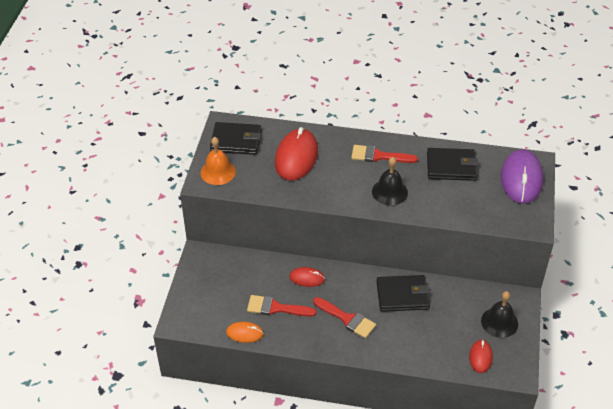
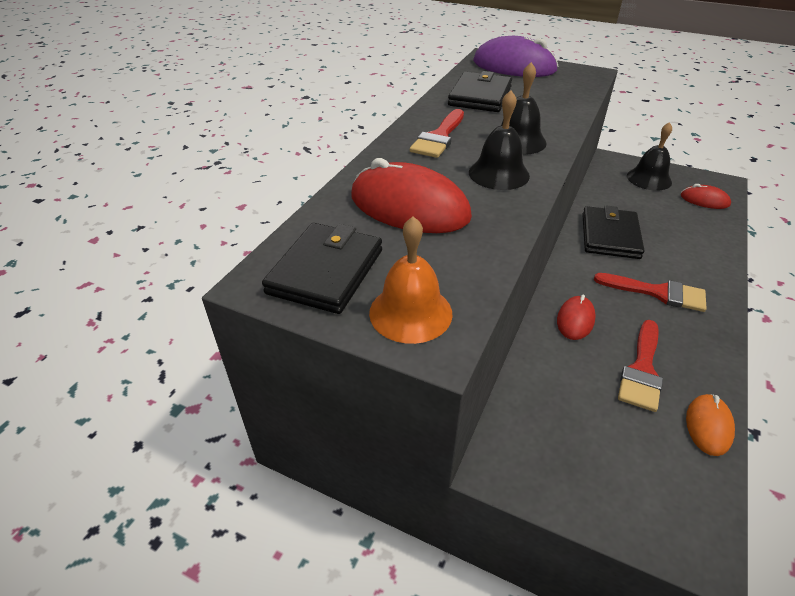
camera: 75 degrees left, 5 degrees down
red brush [313,297,376,338] -> red brush turned 60 degrees clockwise [594,273,707,312]
none -> black bell [469,90,530,190]

